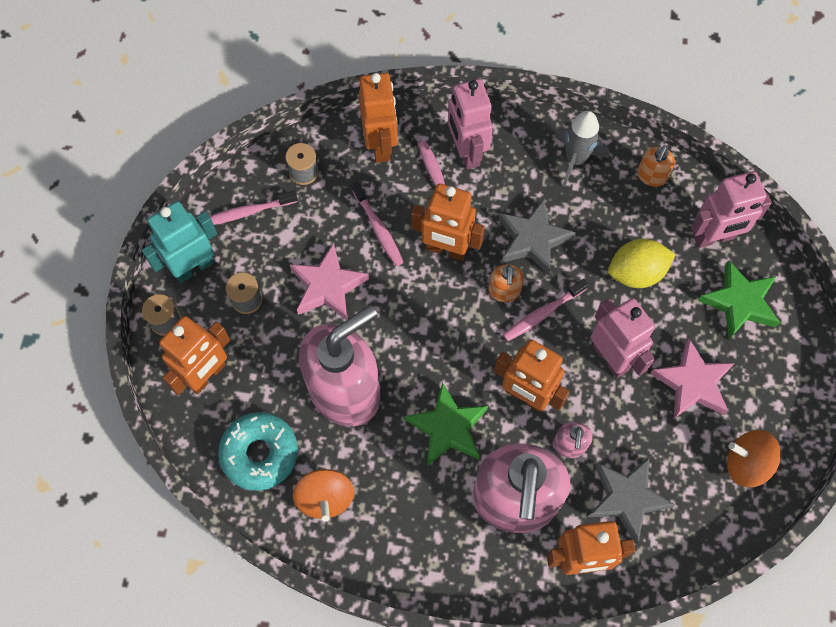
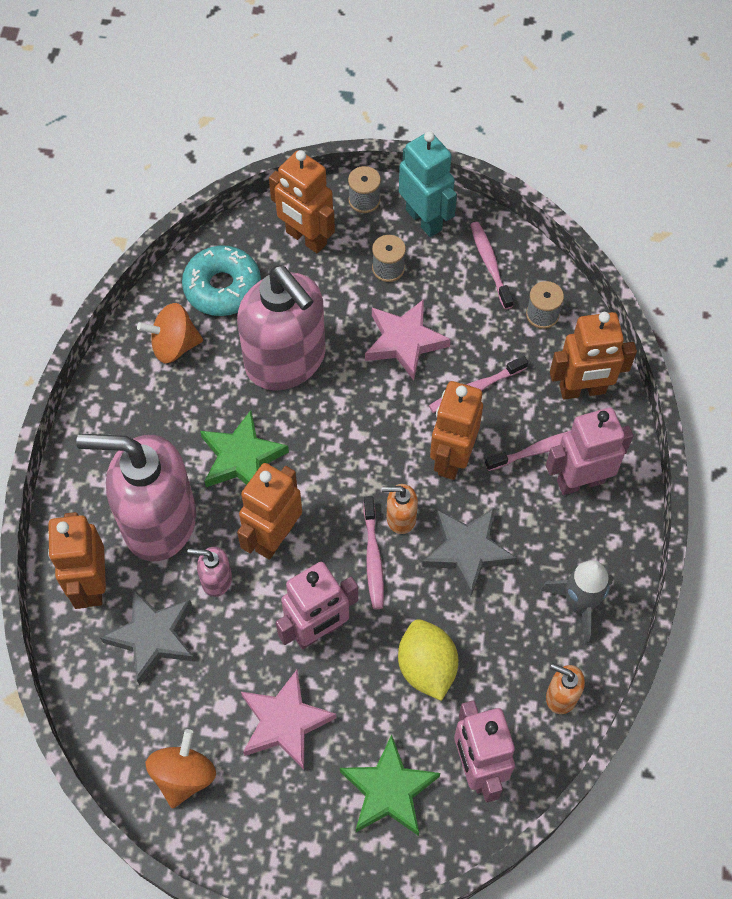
camera: 90 degrees right, 5 degrees down
pink toothbrush [503,279,589,341] -> pink toothbrush turned 150 degrees counterclockwise [363,496,384,609]

